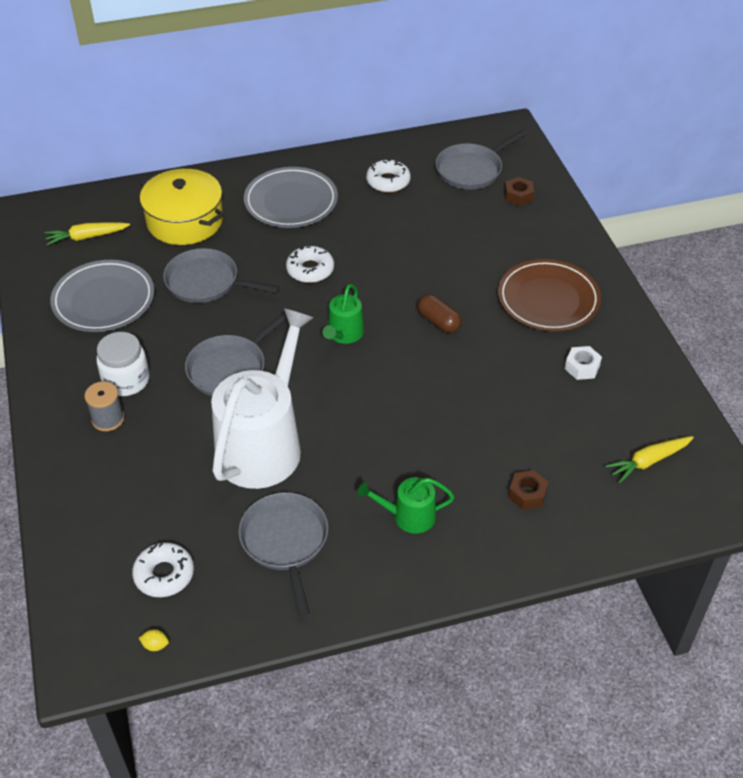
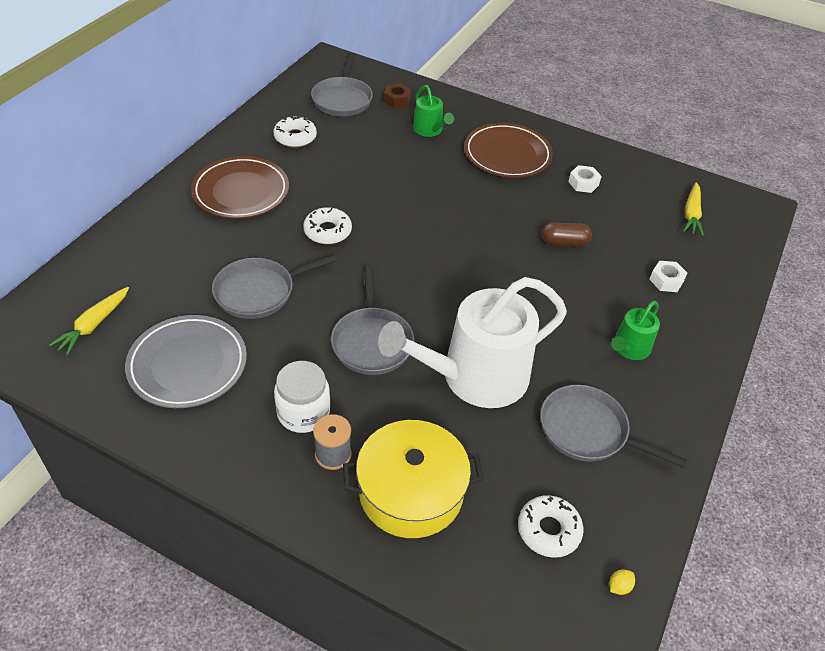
camera: 50 degrees left, 0 degrees up
yellow pot [140,169,224,245] -> yellow pot moved to [343,420,484,538]
white watering can [211,308,314,489] -> white watering can turned 90 degrees counterclockwise [378,277,567,408]
grey plate [244,167,338,228] -> brown plate [191,156,289,219]
green watering can [322,284,364,344] -> green watering can moved to [413,85,454,137]
brown capsule [417,294,462,333] -> brown capsule moved to [542,222,592,246]
brown nut [508,470,549,510] -> white nut [649,261,687,292]

